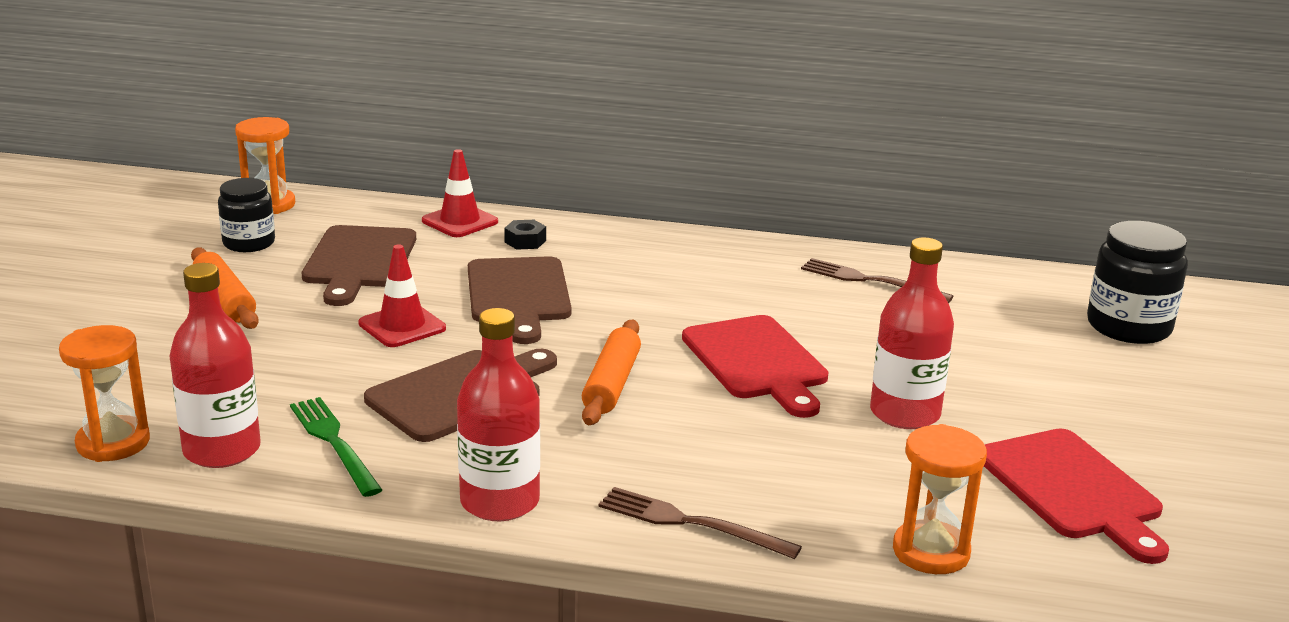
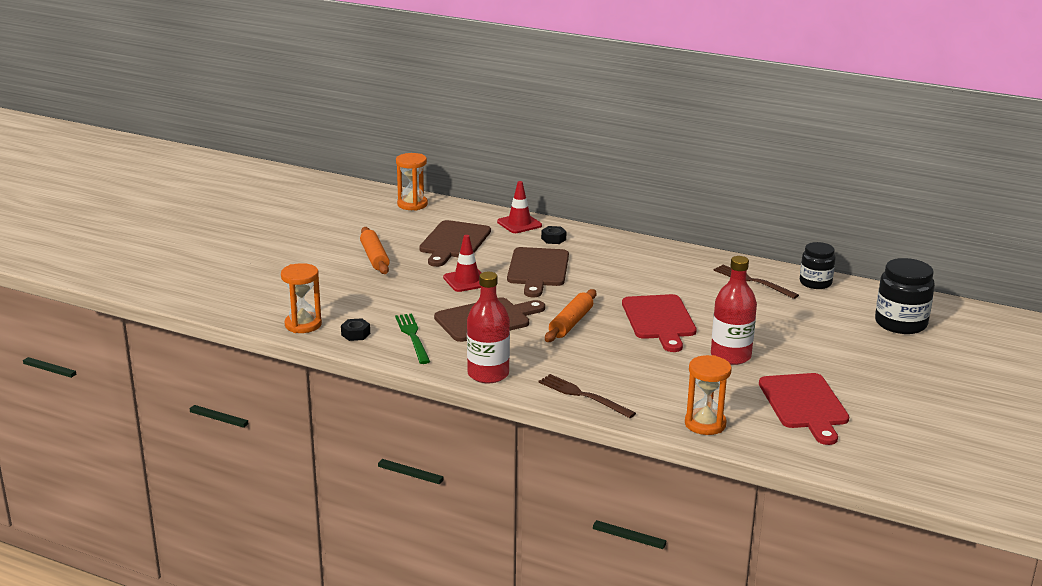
camera: 15 degrees right, 0 degrees up
red bottle [169,263,261,468] -> black nut [341,318,370,341]
black jar [218,178,275,252] -> black jar moved to [800,242,836,289]

